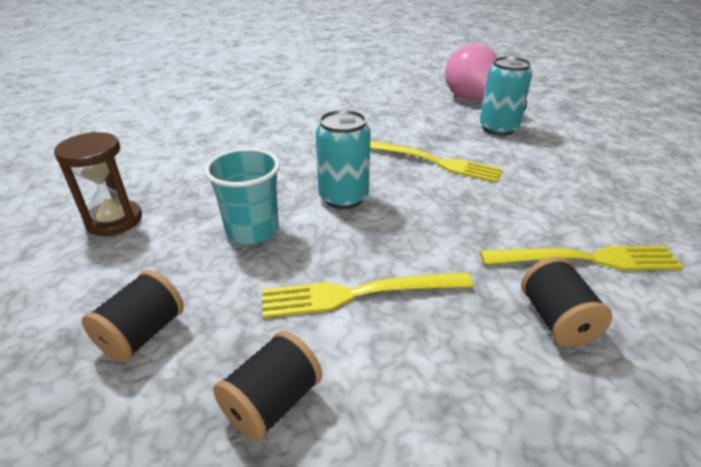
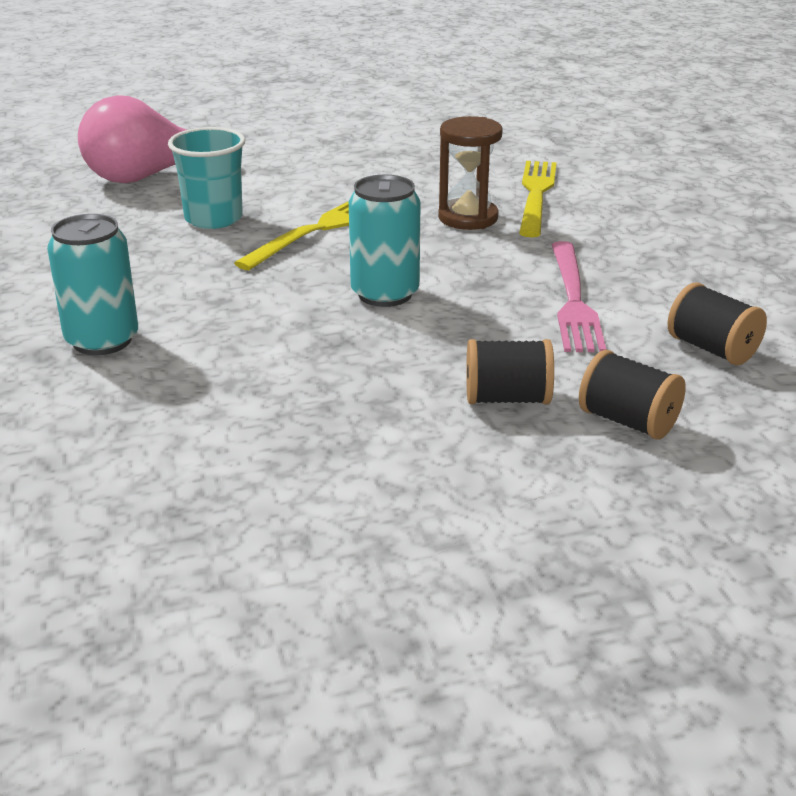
camera: 80 degrees left, 5 degrees down
brown hourglass [54,132,142,236] -> brown hourglass moved to [438,116,503,230]
turquoise cup [205,148,280,244] -> turquoise cup moved to [168,127,245,229]
yellow fork [262,272,474,318] -> pink fork [552,241,606,352]
turquoise can [480,56,532,136] -> turquoise can moved to [47,214,138,355]
black spool [521,257,612,347] -> black spool moved to [466,339,554,404]

